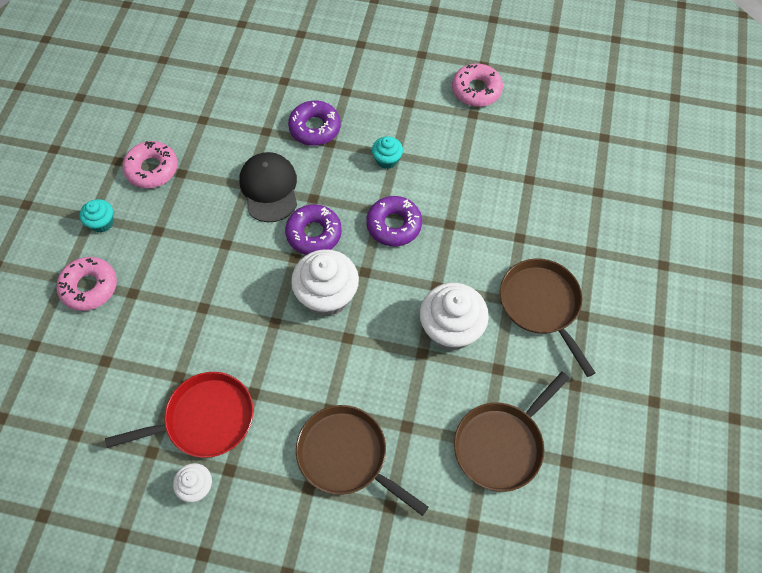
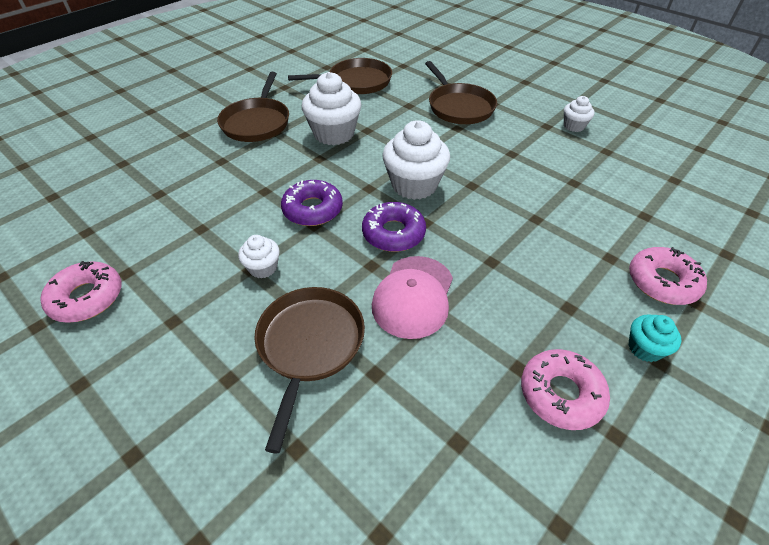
camera: 150 degrees left, 15 degrees down
red pan [105,372,253,458] -> none
black cap [239,152,297,222] -> pink cap [372,256,453,339]
purple donut [288,101,341,146] -> brown pan [254,287,365,453]
turquoise cupcake [372,136,403,169] -> white cupcake [238,235,280,279]

